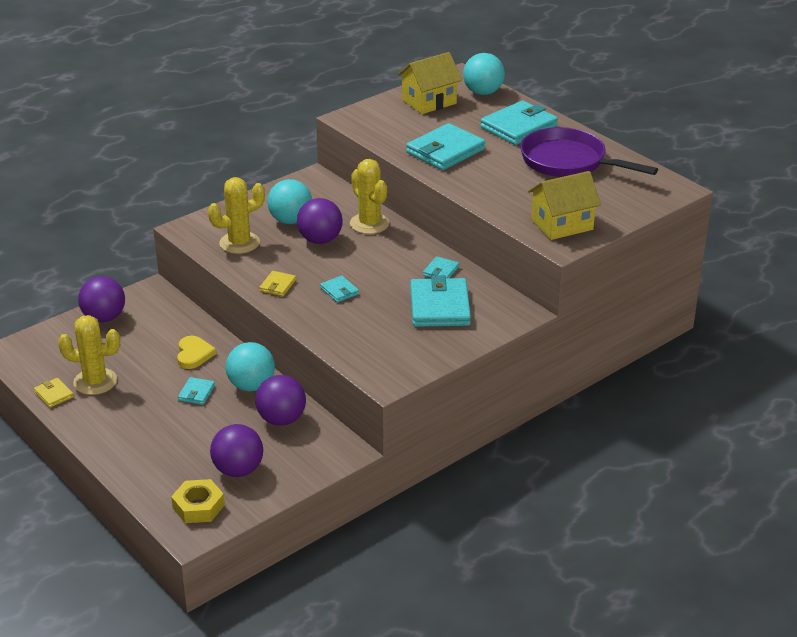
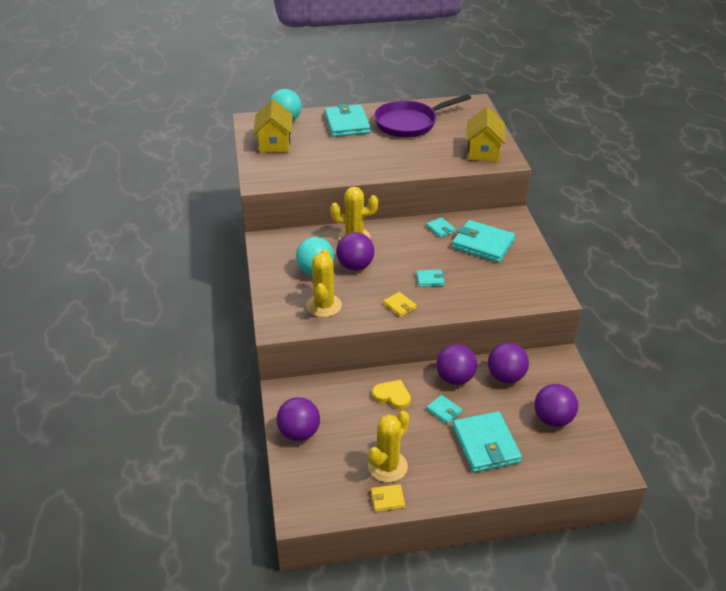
camera: 60 degrees left, 5 degrees up
yellow nut [171,479,225,523] -> none
turquoise ball [226,342,275,391] -> purple ball [436,344,477,385]
turquoise wallet [406,123,485,170] -> turquoise wallet moved to [453,411,522,473]

